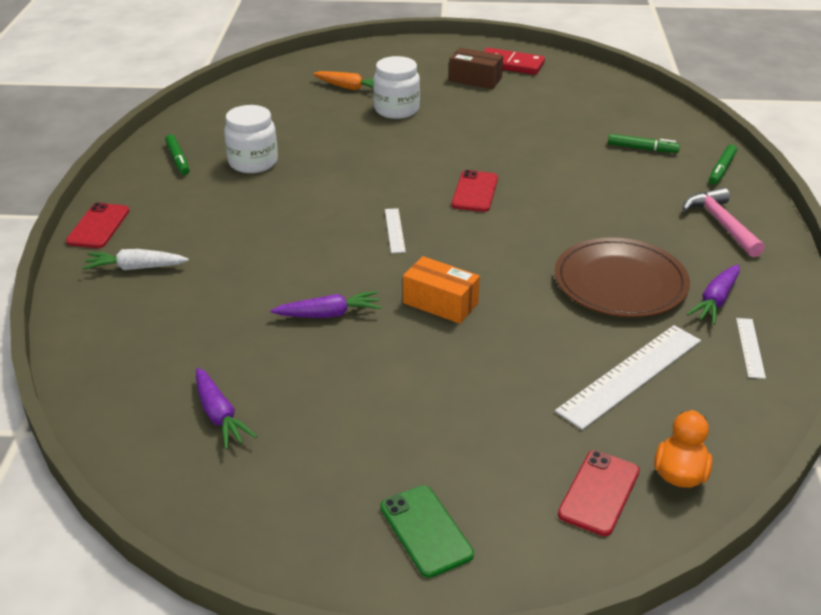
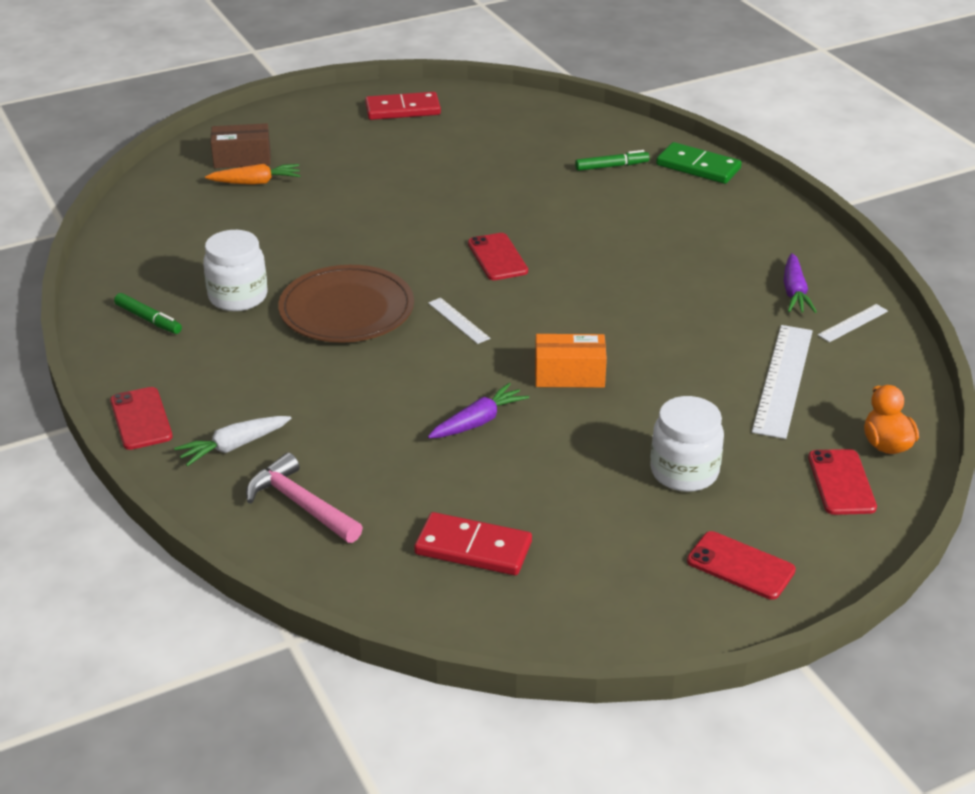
camera: 30 degrees left, 0 degrees up
purple carrot [196,368,257,449] -> red domino [414,512,532,575]
white jar [373,56,420,119] -> white jar moved to [650,396,724,492]
green phone [381,485,474,578] -> red phone [687,531,796,600]
brown box [449,48,503,89] -> brown box moved to [211,123,271,168]
brown plate [555,237,690,318] -> brown plate moved to [278,265,414,343]
pink hammer [682,187,765,257] -> pink hammer moved to [246,452,363,543]
green marker [709,144,737,185] -> green domino [656,142,742,184]
white ruler [736,318,766,379] -> white ruler turned 75 degrees clockwise [818,304,888,342]

